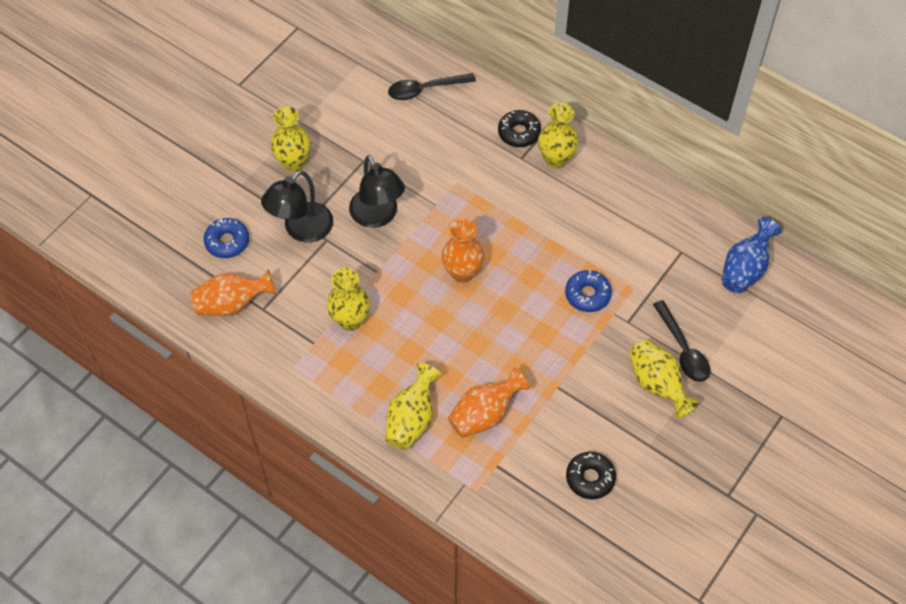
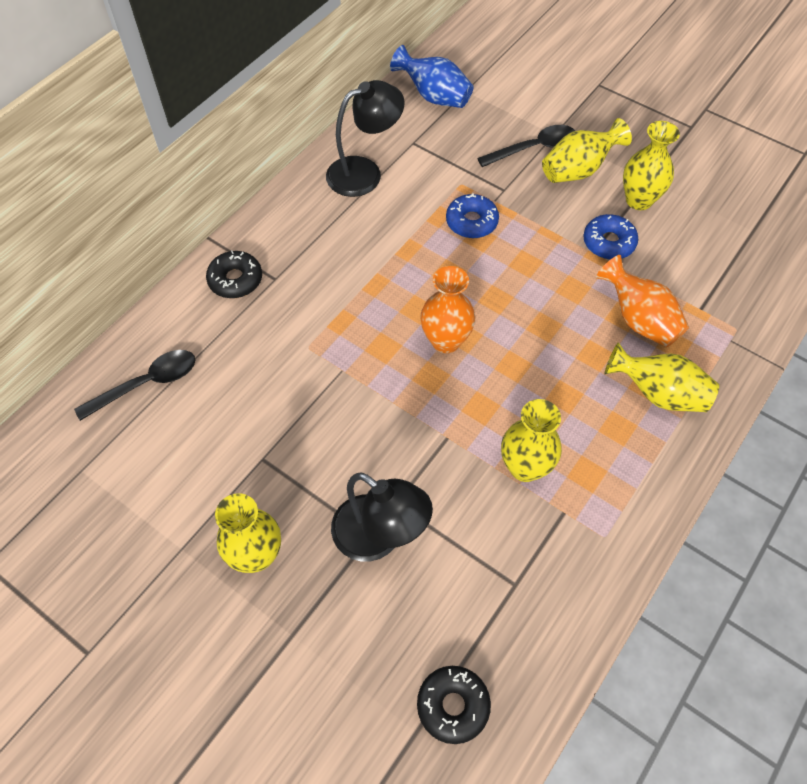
camera: 90 degrees left, 0 degrees up
orange vase [190,269,276,316] -> none
blue donut [204,218,249,258] -> blue donut moved to [583,214,638,260]
black lamp [349,155,405,228] -> black lamp moved to [326,80,405,197]
black spoon [388,73,476,100] -> black spoon turned 105 degrees counterclockwise [74,350,195,421]
yellow vase [538,103,579,168] -> yellow vase moved to [623,121,680,210]
black donut [566,452,616,499] -> black donut moved to [417,666,491,744]

